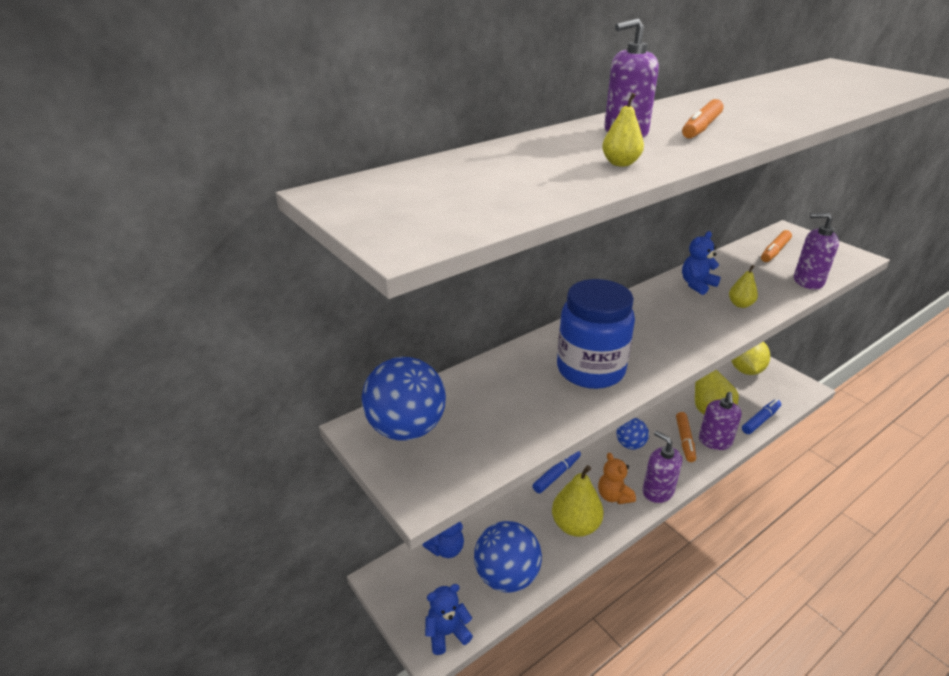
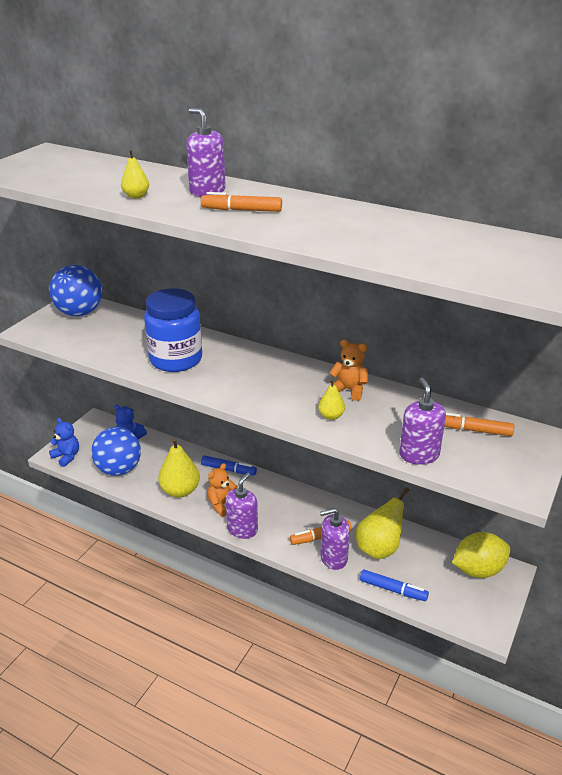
camera: 65 degrees right, 0 degrees up
blue ball [616,418,649,450] -> none
blue teddy bear [682,231,721,295] -> orange teddy bear [329,339,368,401]

